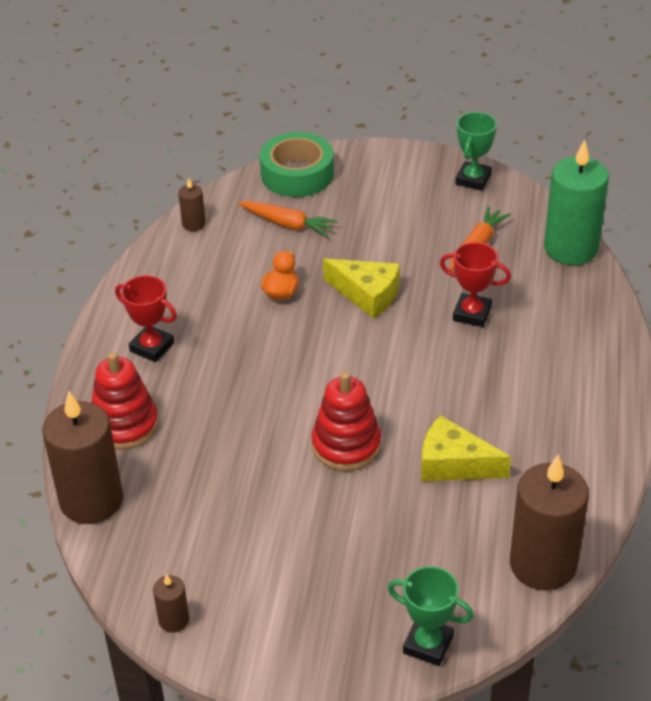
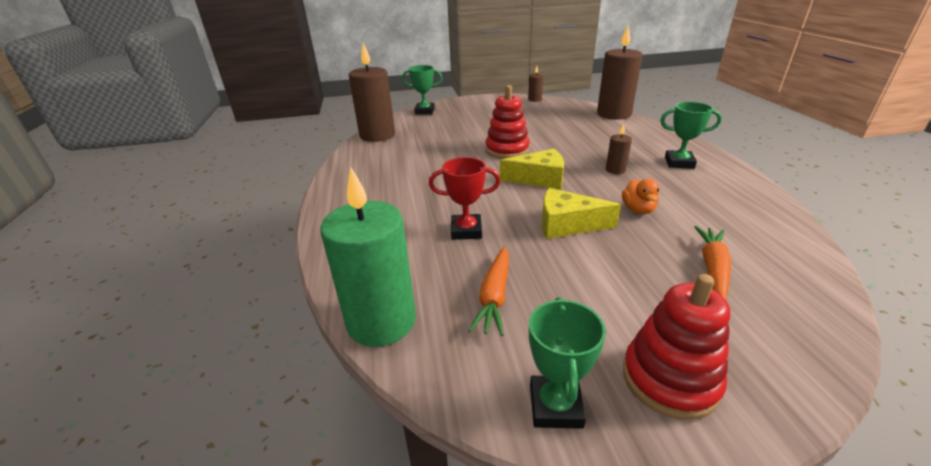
camera: 160 degrees right, 10 degrees down
red stacking toy [91,352,159,450] -> red stacking toy moved to [623,274,730,420]
red trophy [115,275,177,362] -> green trophy [660,102,722,169]
brown candle [178,178,206,231] -> brown candle moved to [606,124,632,174]
orange carrot [238,201,337,236] -> orange carrot turned 105 degrees clockwise [695,226,731,300]
green tape [260,132,334,197] -> none
yellow cheese [421,415,511,481] -> yellow cheese moved to [500,149,564,189]

